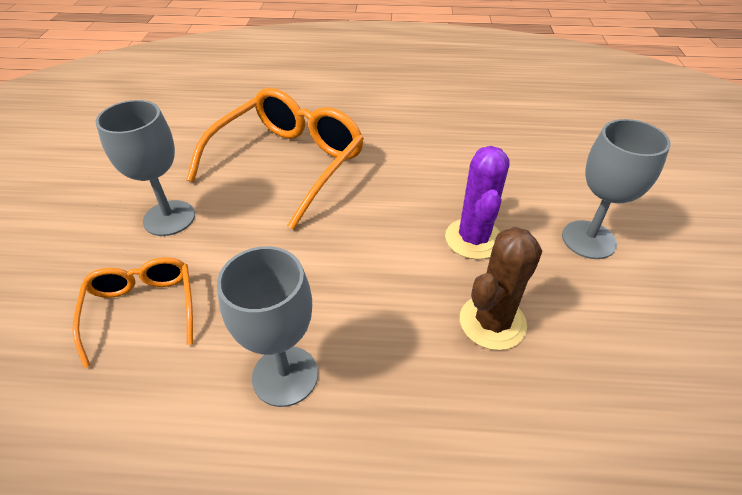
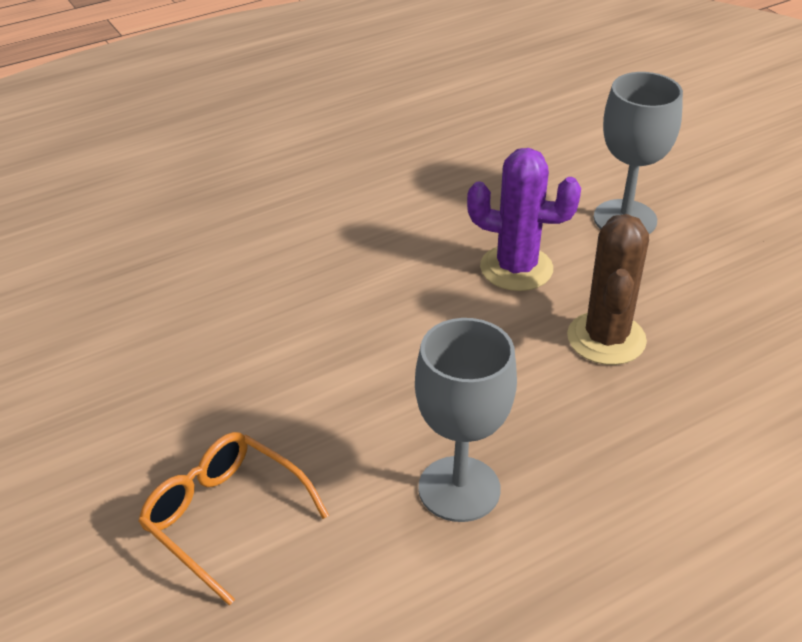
camera: 35 degrees left, 5 degrees down
grey goblet [96,100,195,236] -> none
orange glasses [186,88,364,230] -> none
purple cactus [445,146,510,259] -> purple cactus turned 45 degrees counterclockwise [467,148,581,291]

